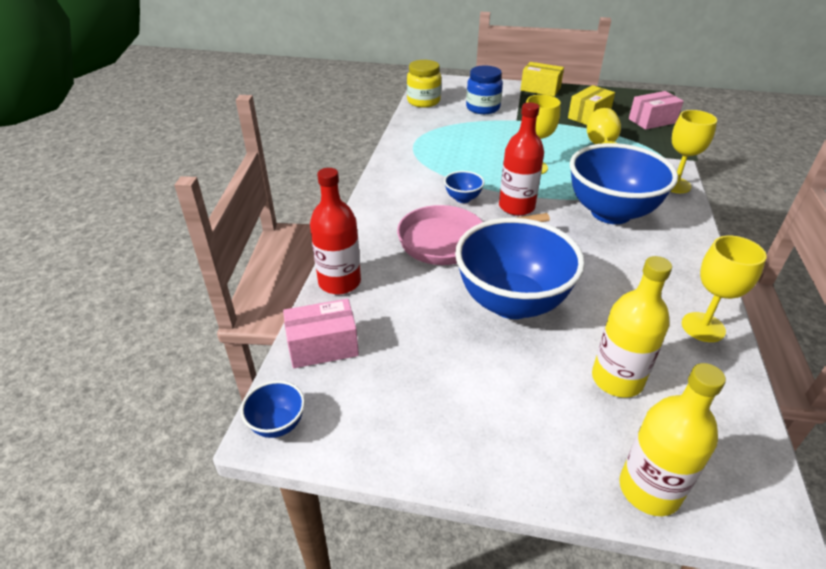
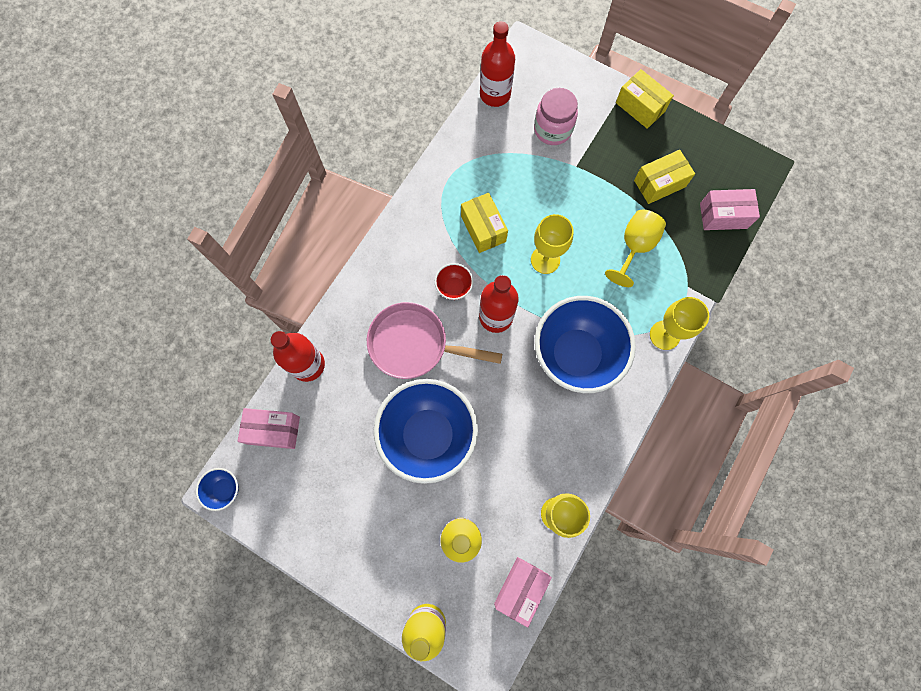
camera: 20 degrees right, 35 degrees up
yellow jar [407,60,441,108] -> red bottle [480,21,515,107]
blue bowl [444,171,484,203] -> red bowl [435,263,473,300]
blue jar [466,65,503,114] -> pink jar [534,88,578,145]
none -> yellow box [461,193,508,253]
none -> pink box [494,557,552,628]

